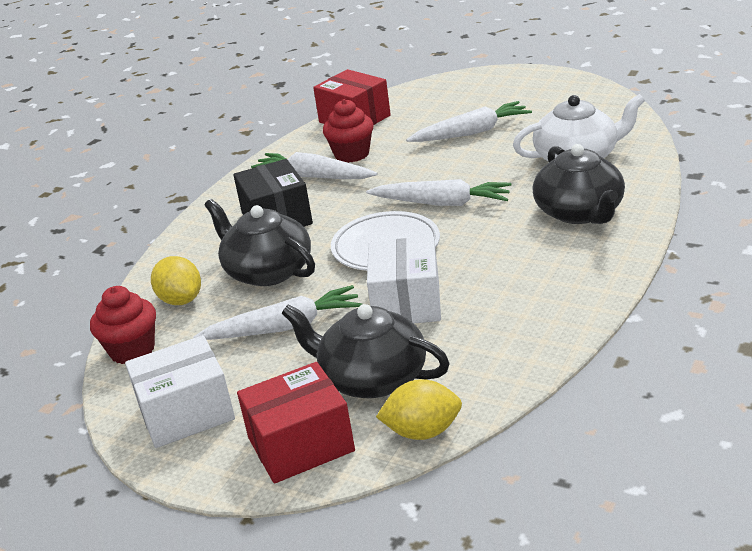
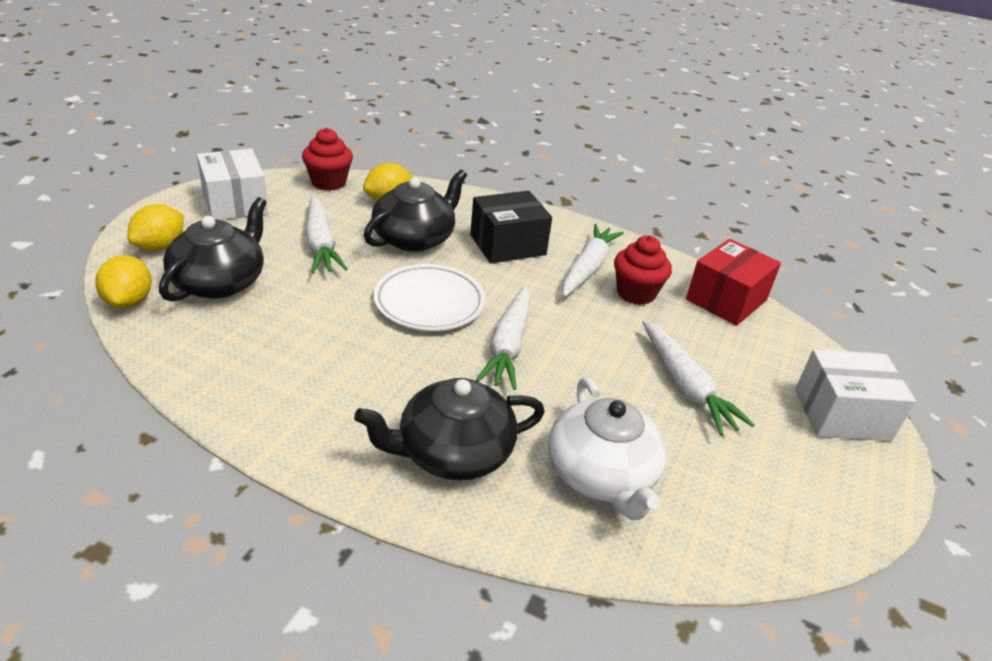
camera: 80 degrees right, 5 degrees up
red box [237,362,355,484] -> yellow lemon [127,204,184,251]
white box [367,236,441,323] -> white box moved to [795,349,916,441]

